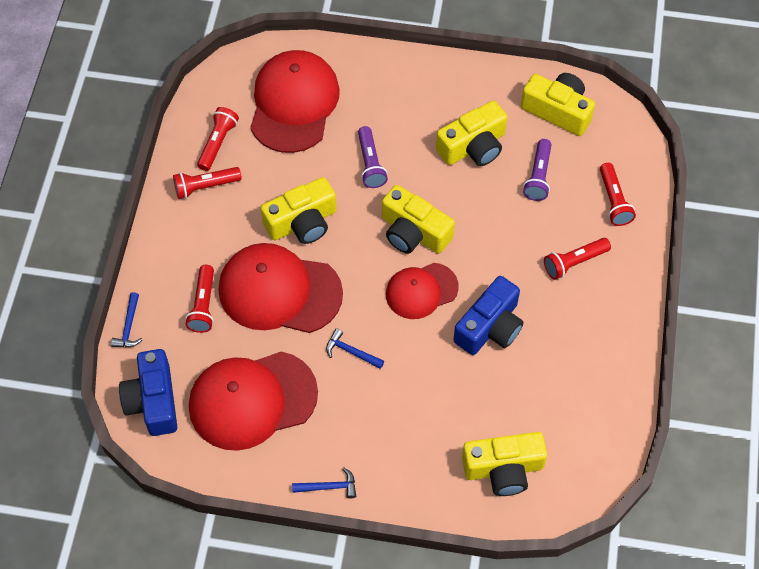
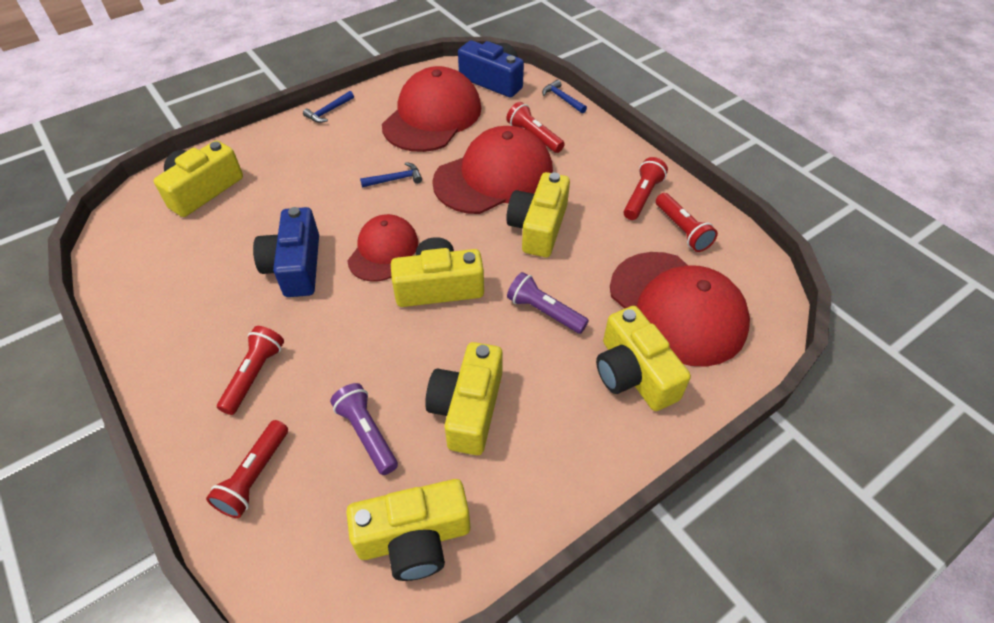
camera: 135 degrees right, 10 degrees down
red flashlight [600,163,636,226] -> red flashlight turned 105 degrees counterclockwise [206,420,288,518]
none -> yellow camera [596,306,691,411]

